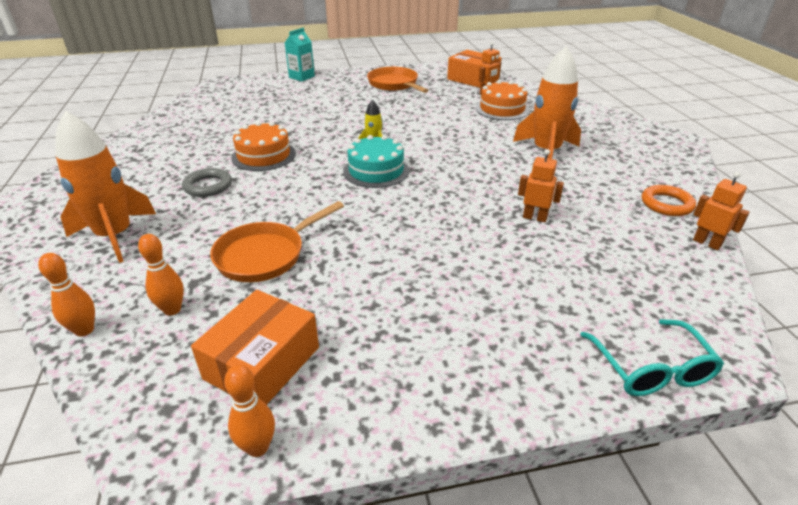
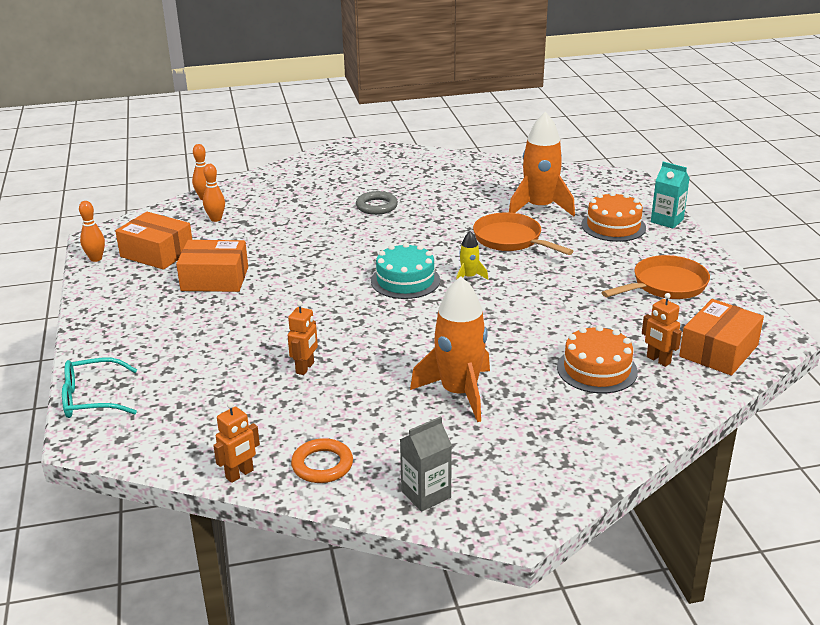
camera: 90 degrees right, 5 degrees down
orange rocket [55,111,156,263] -> orange rocket moved to [509,112,575,216]
orange pan [210,201,344,282] -> orange pan moved to [473,213,573,255]
orange cake [231,121,296,171] -> orange cake moved to [581,192,646,242]
none -> orange box [176,240,248,292]
none -> grey carton [400,416,452,512]

